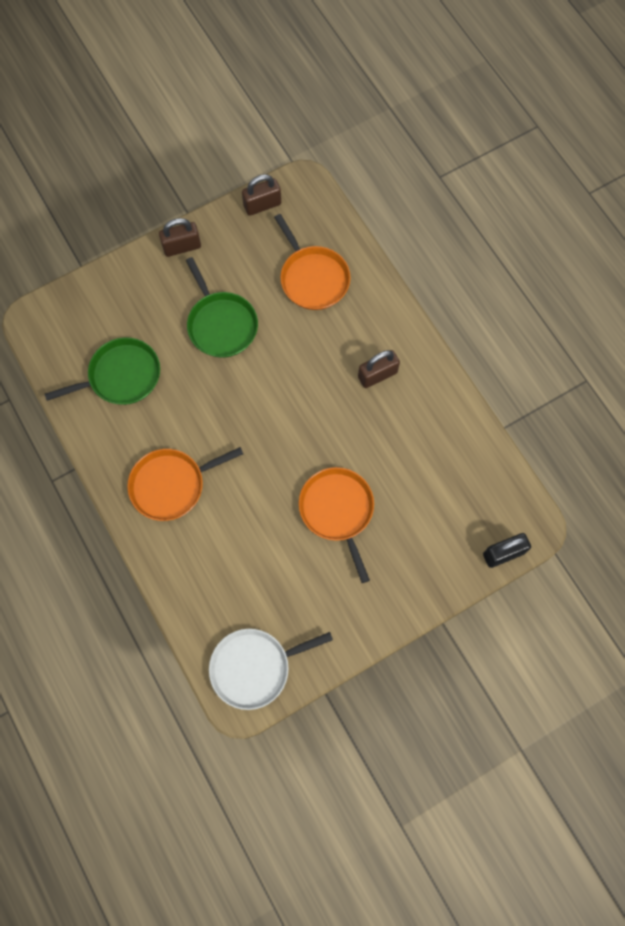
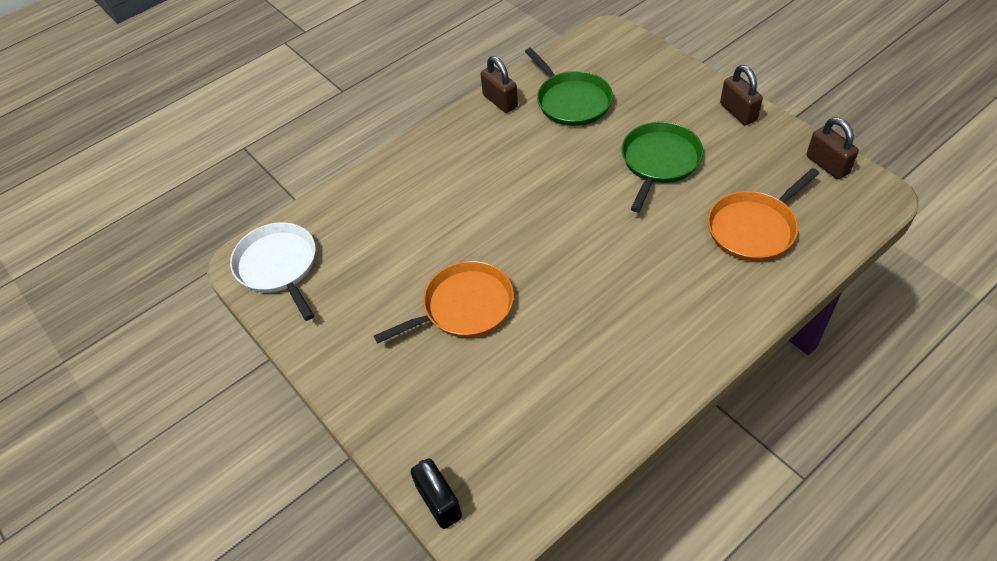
camera: 85 degrees right, 20 degrees down
orange pan [127,447,243,521] -> none
green pan [186,257,258,358] -> green pan turned 150 degrees clockwise [621,122,703,212]
brown padlock [358,350,400,388] -> brown padlock moved to [481,56,518,113]

